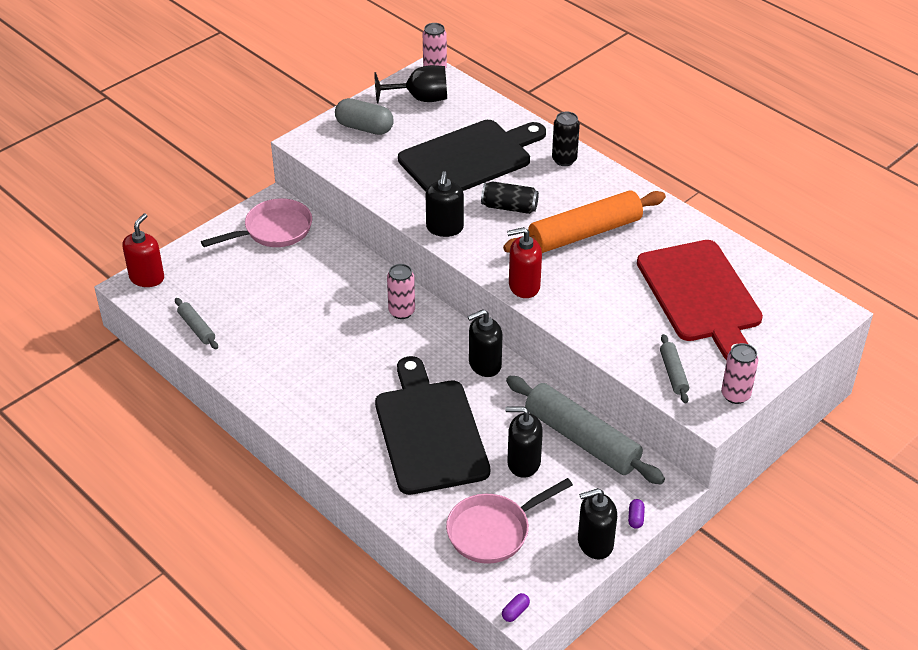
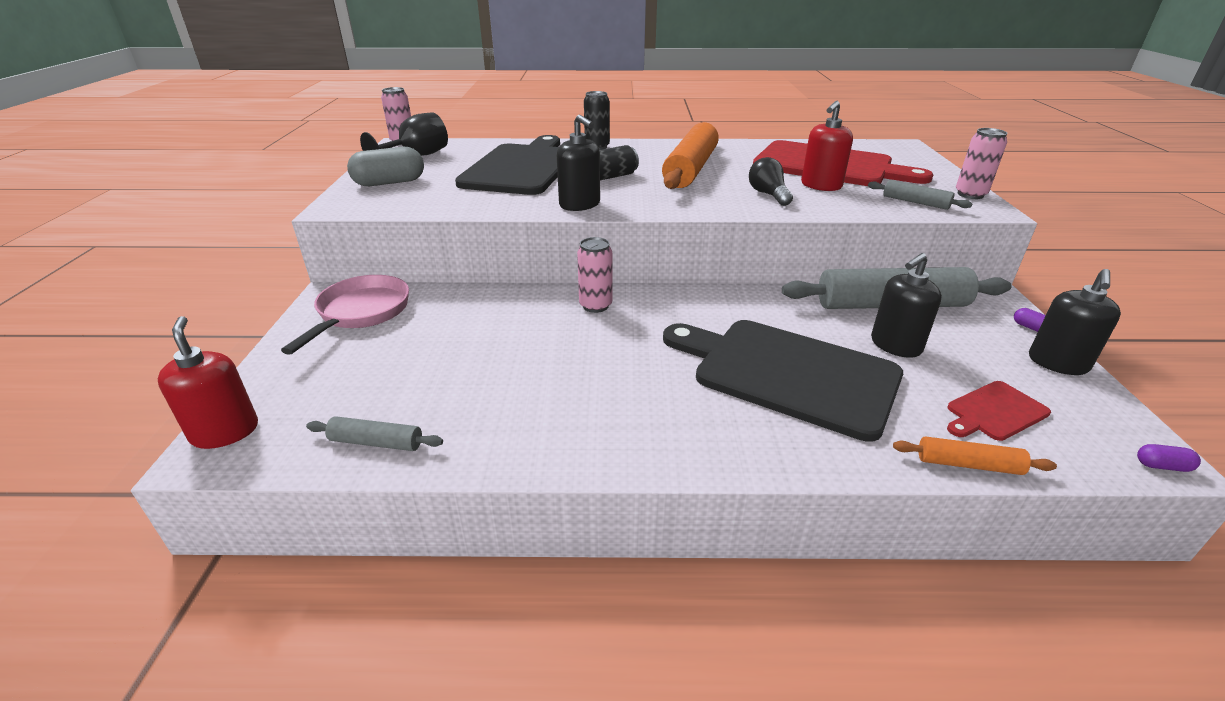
camera: 45 degrees left, 10 degrees down
pink pan [446,478,573,564] -> red cutting board [947,381,1051,441]
black soap dispenser [467,309,503,377] -> none
purple capsule [502,593,530,622] -> purple capsule turned 75 degrees counterclockwise [1137,444,1201,472]
red soap dispenser [507,227,542,298] -> red soap dispenser moved to [801,101,853,191]
none -> black light bulb [749,157,793,206]
none -> orange rolling pin [893,436,1057,475]

